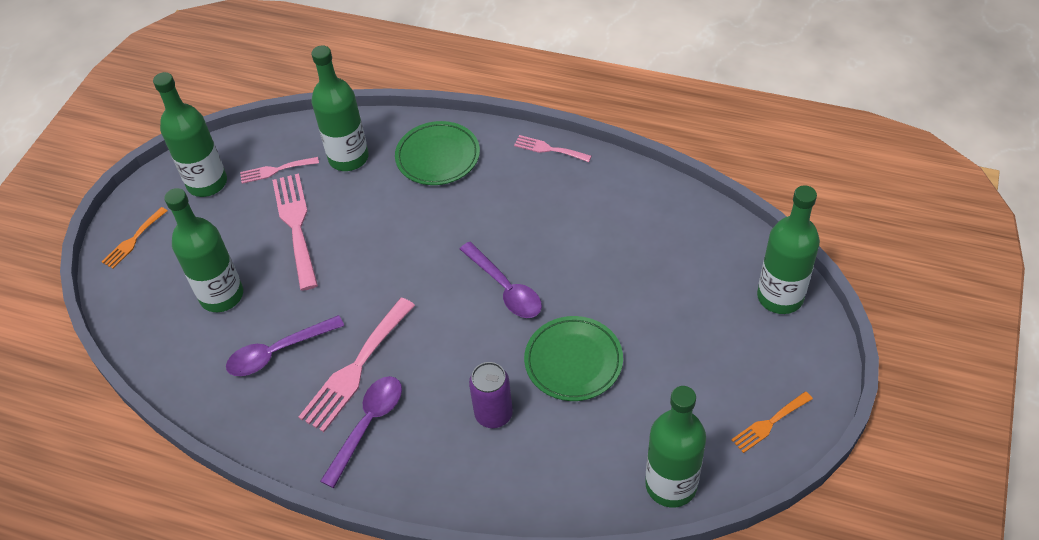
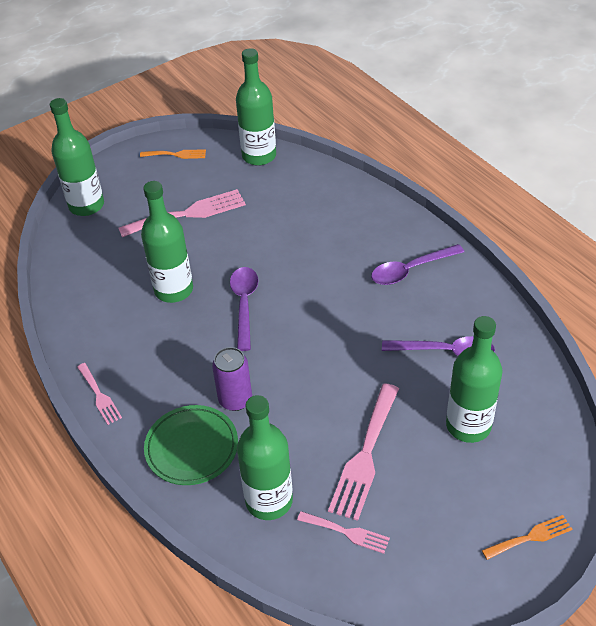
camera: 145 degrees left, 5 degrees down
green bottle [153,72,227,197] -> green bottle moved to [141,181,193,303]
pink fork [299,298,415,432] -> pink fork moved to [118,189,246,237]
purple can [469,362,513,428] -> purple can moved to [212,347,252,411]
green plate [524,316,623,401] -> none

